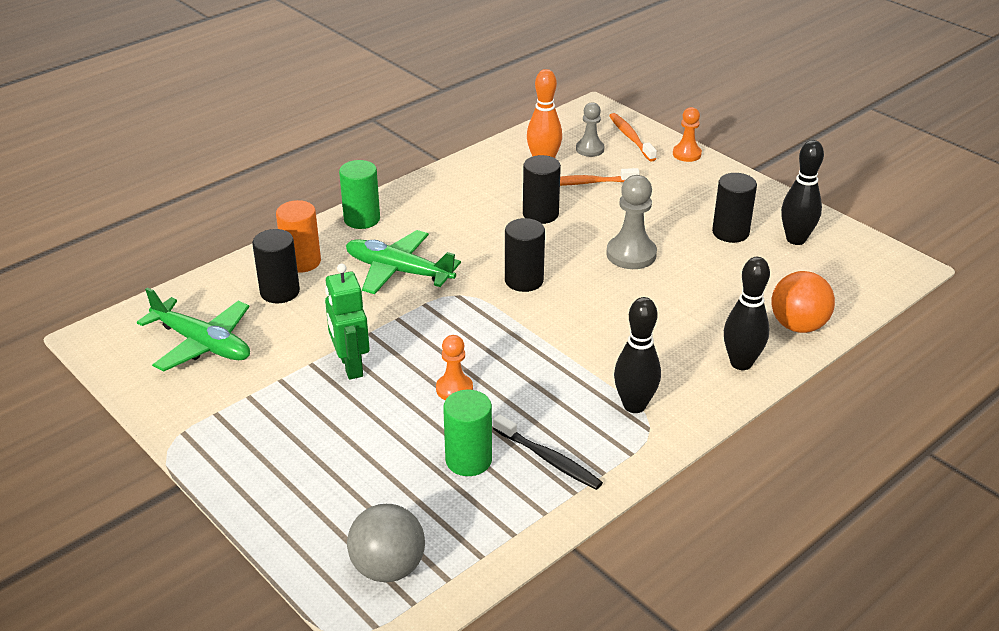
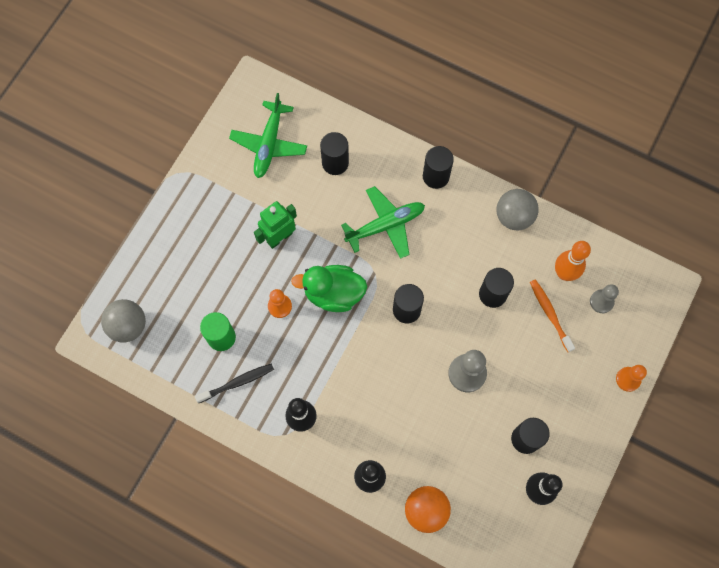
camera: 70 degrees right, 35 degrees up
orange cylinder [276,200,321,273] -> none
green cylinder [339,160,380,229] -> black cylinder [423,146,454,189]
green plane [346,230,461,294] -> green plane turned 60 degrees clockwise [341,186,425,259]
black toothbrush [493,414,603,490] -> black toothbrush turned 135 degrees counterclockwise [195,364,274,403]
orange toothbrush [609,113,657,162] -> none
none -> green duck [291,265,367,312]
none -> grey ball [496,189,539,231]

